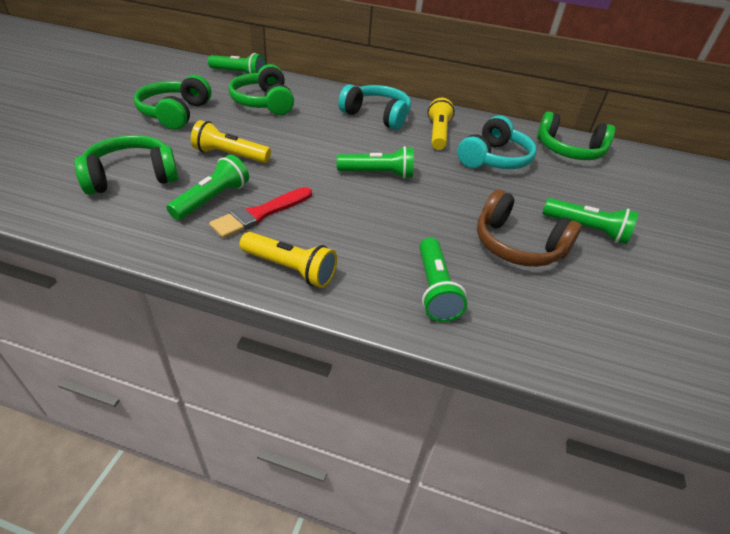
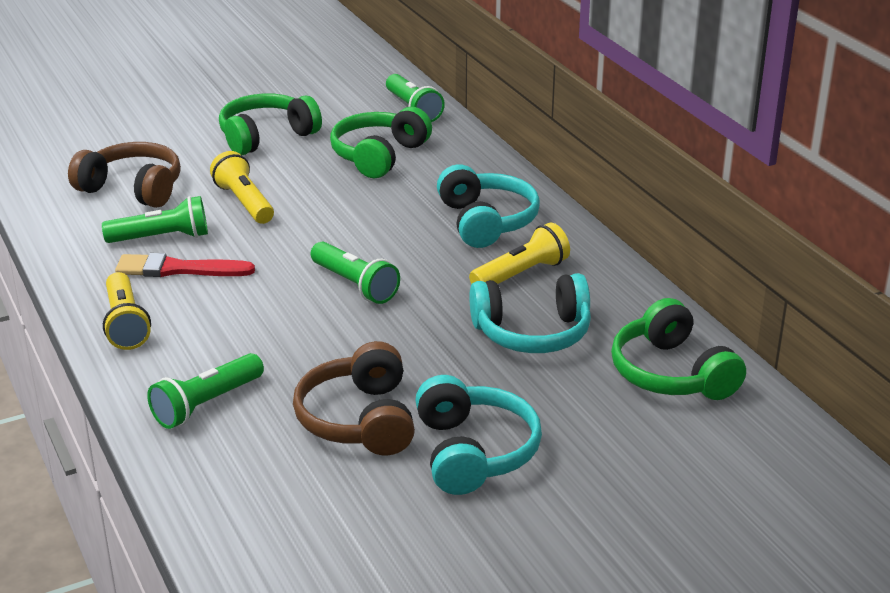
camera: 50 degrees right, 10 degrees down
green headphones [74,135,178,195] -> brown headphones [68,142,181,208]
green flashlight [543,198,639,244] -> turquoise headphones [415,375,542,495]

